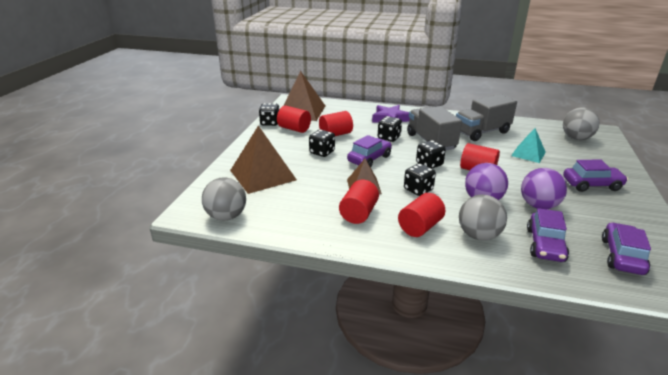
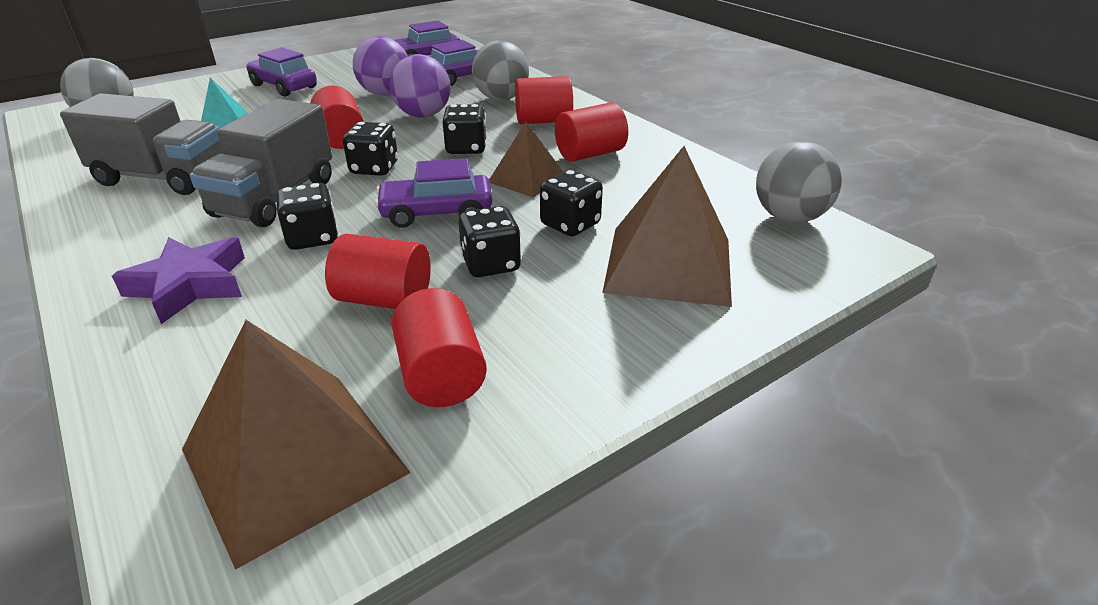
camera: 140 degrees left, 5 degrees up
black dice [259,103,280,126] -> black dice moved to [540,170,603,236]

